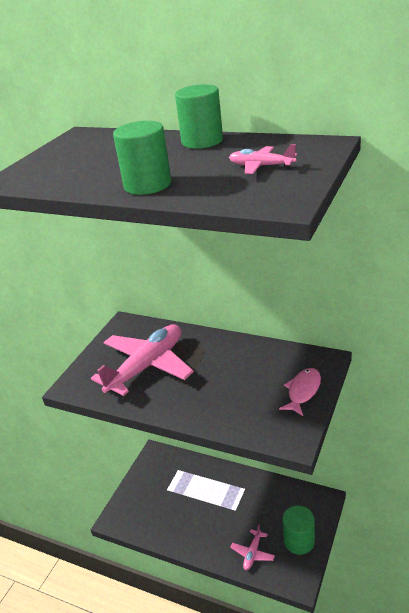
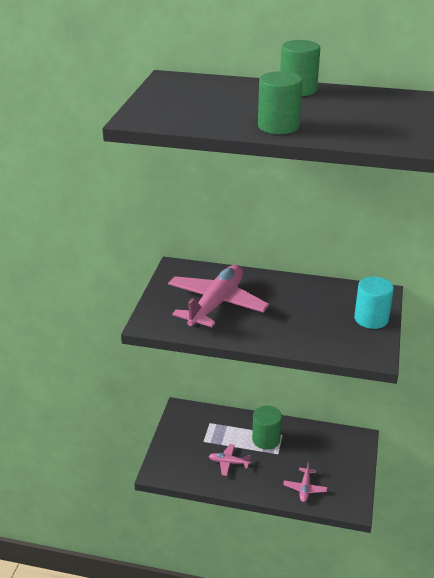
camera: 15 degrees left, 0 degrees up
pink plane [229,144,297,174] -> pink plane moved to [209,444,251,476]
pink fish [279,368,321,416] -> turquoise cylinder [354,276,394,329]
green cylinder [282,506,315,555] -> green cylinder moved to [252,406,282,450]

